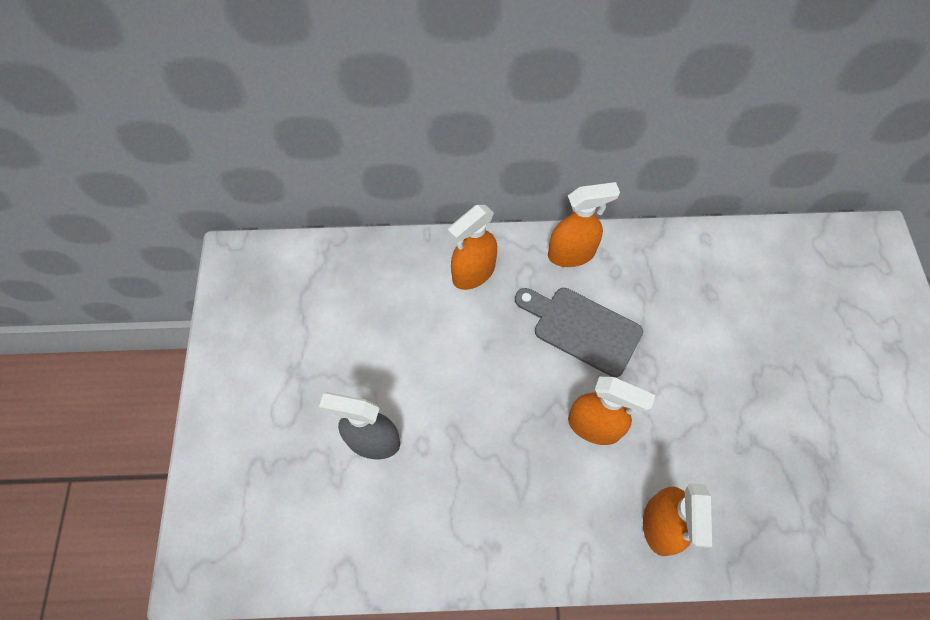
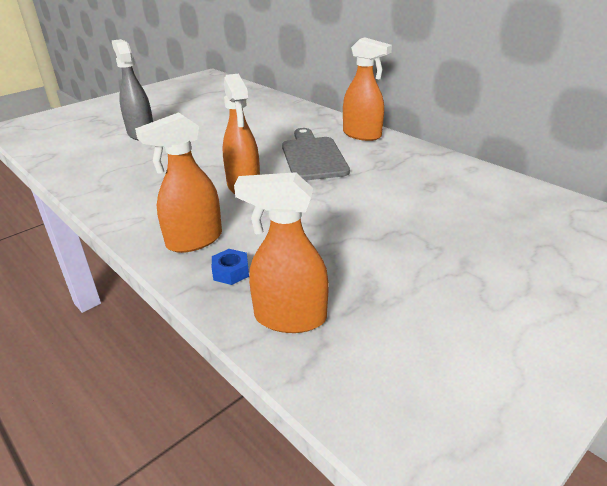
camera: 50 degrees right, 30 degrees down
orange spray bottle [448,205,497,290] -> orange spray bottle moved to [234,172,329,333]
none -> blue nut [212,249,249,285]

